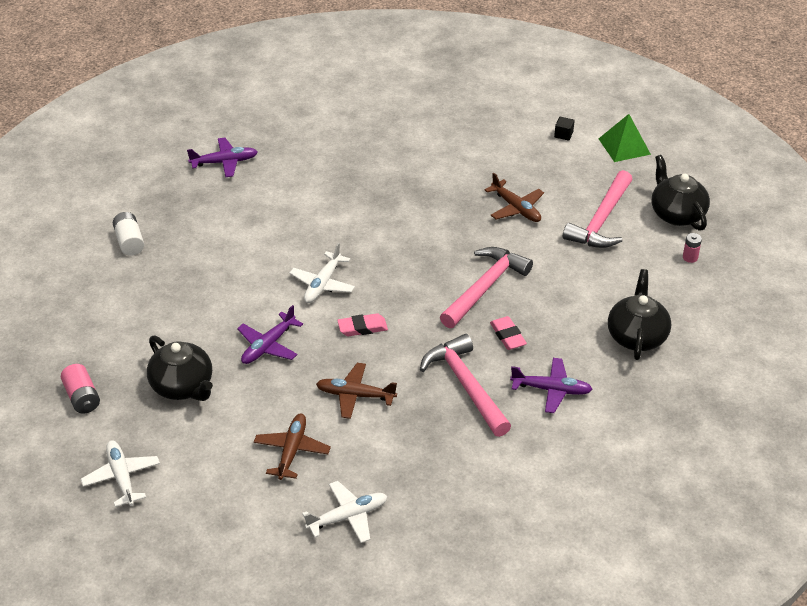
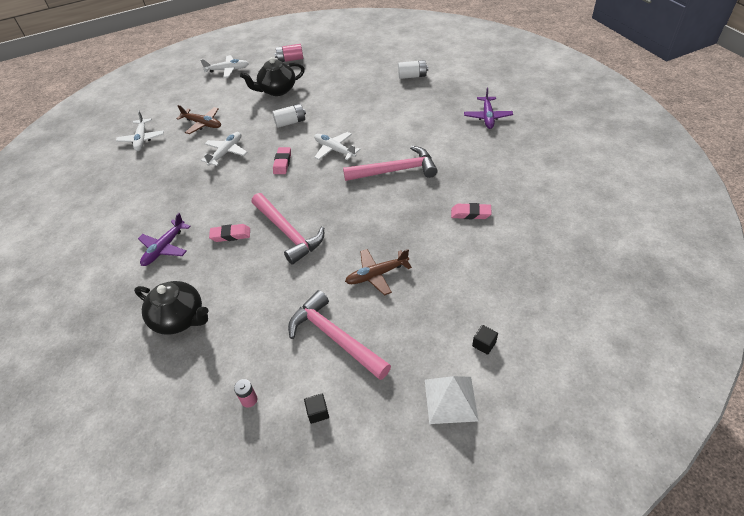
camera: 110 degrees right, 5 degrees up
purple plane [237,305,303,364] -> white battery [272,104,306,128]
brown plane [316,363,397,419] -> white plane [201,132,247,166]
pink hammer [420,334,511,437] -> pink hammer moved to [343,146,437,181]
green pyramid [599,114,651,162] -> white pyramid [425,376,479,424]
black teapot [652,155,710,231] -> black cube [304,393,329,424]
none -> pink eraser [451,203,492,219]

